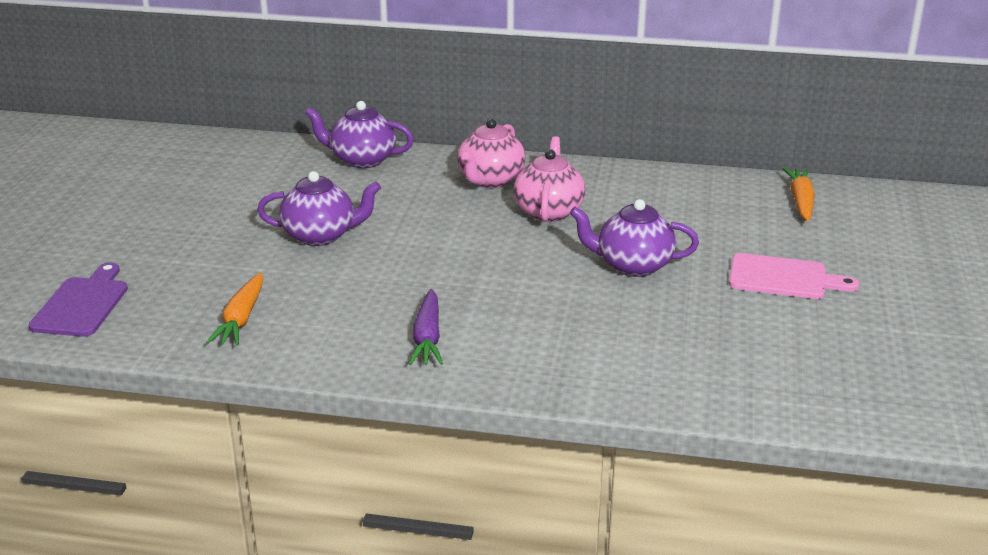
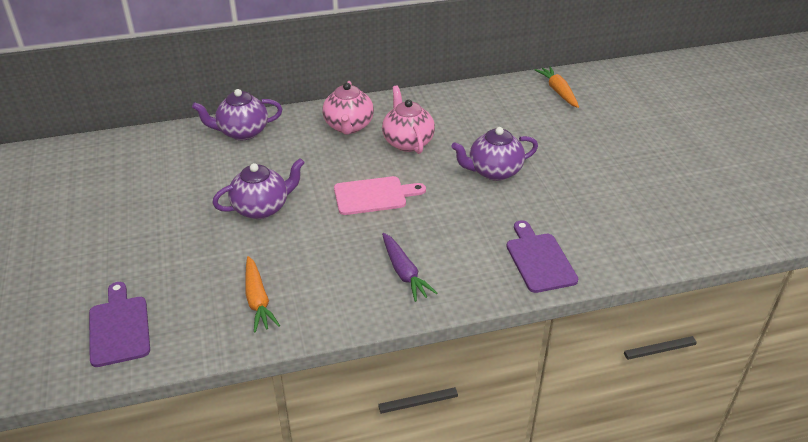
camera: 25 degrees left, 10 degrees up
pink cutting board [729,253,859,299] -> pink cutting board moved to [334,176,426,215]
none -> purple cutting board [506,220,578,293]

